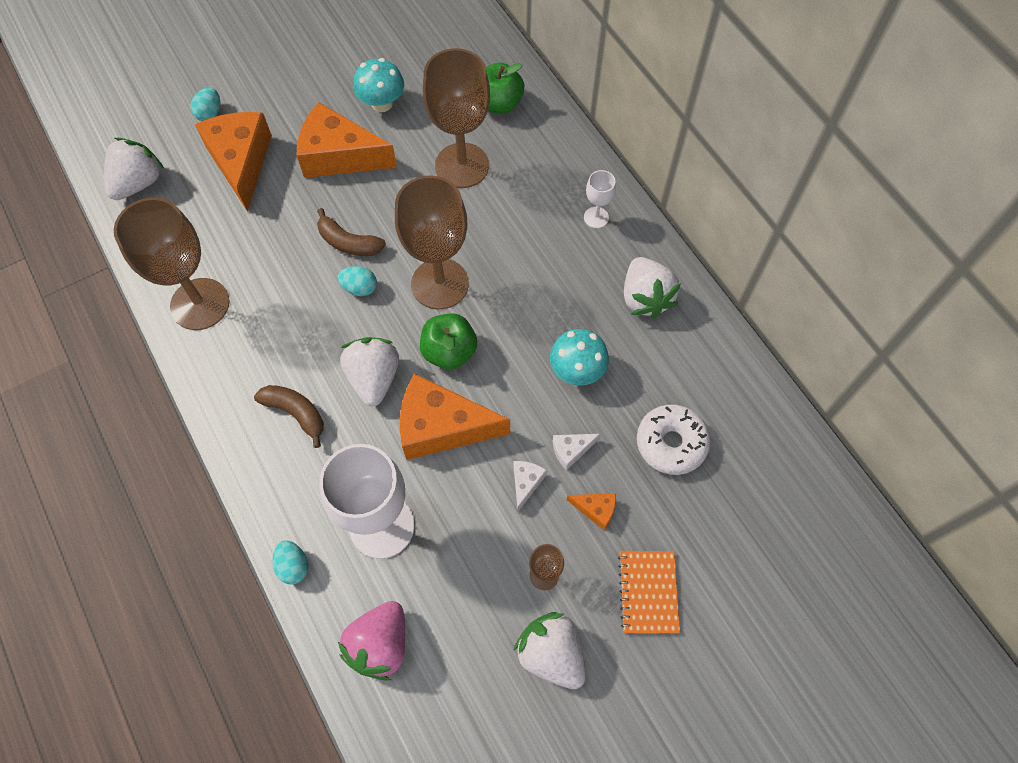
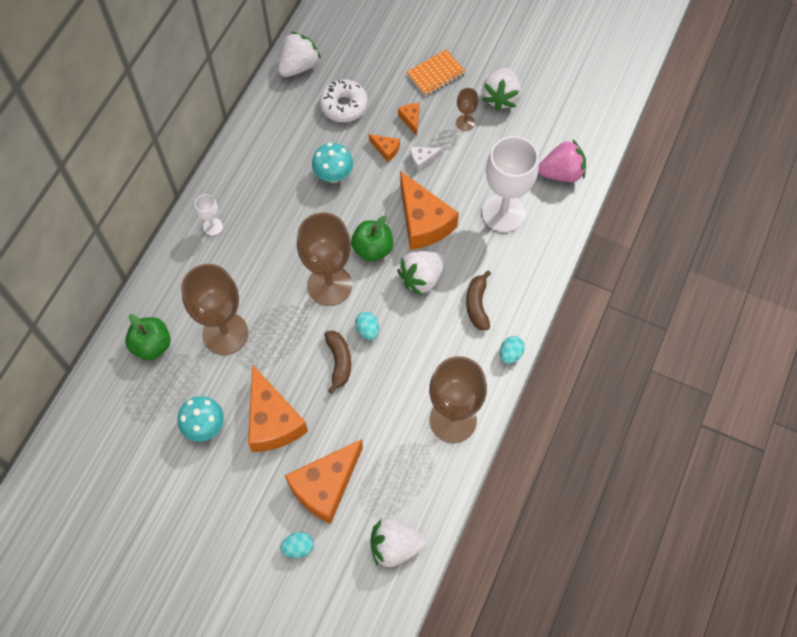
camera: 125 degrees left, 0 degrees up
turquoise egg [273,540,309,584] -> turquoise egg moved to [500,336,525,364]
white cheese [553,434,600,470] -> orange cheese [369,134,400,162]
white strawberry [624,257,681,319] -> white strawberry moved to [278,31,321,77]

